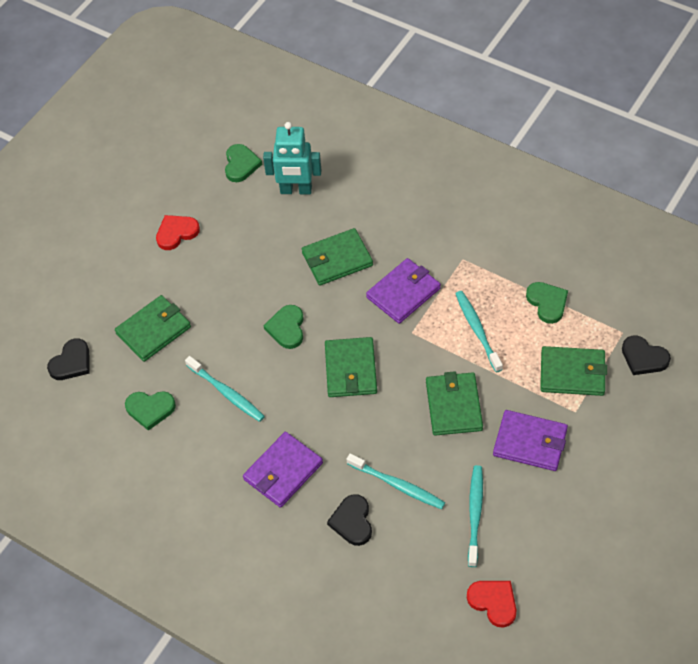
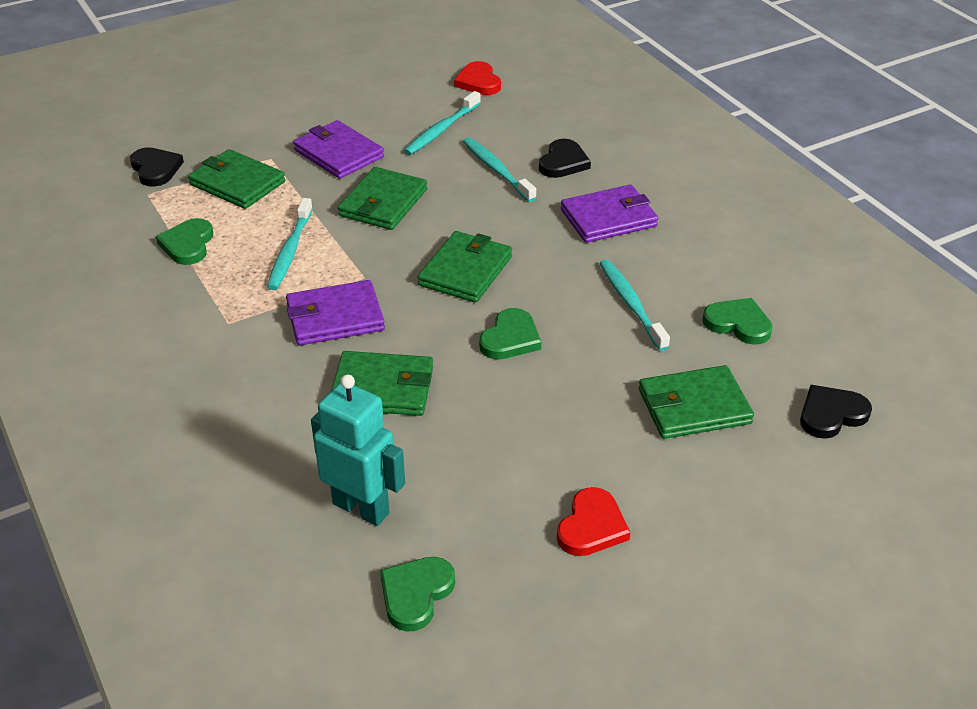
camera: 155 degrees left, 15 degrees down
red heart [156,215,200,250] -> red heart turned 60 degrees counterclockwise [557,487,630,556]

